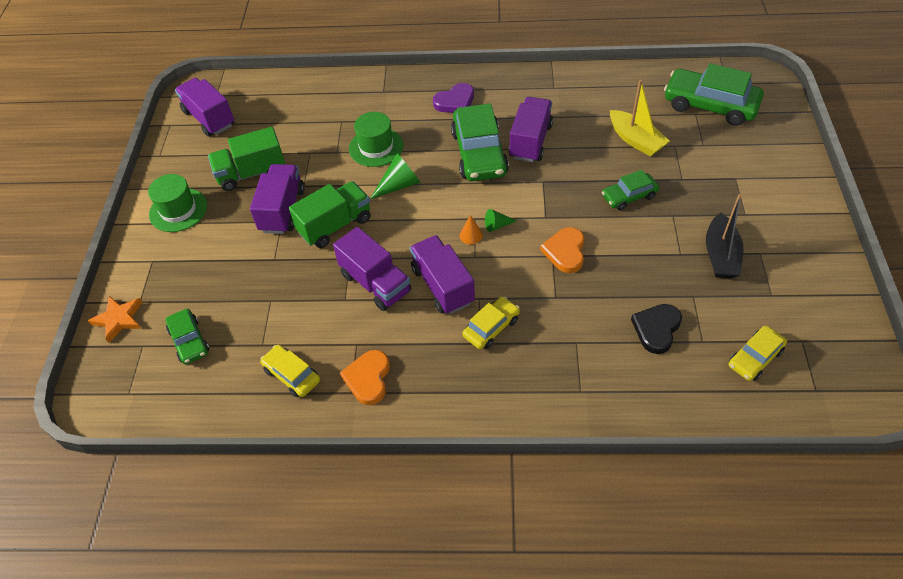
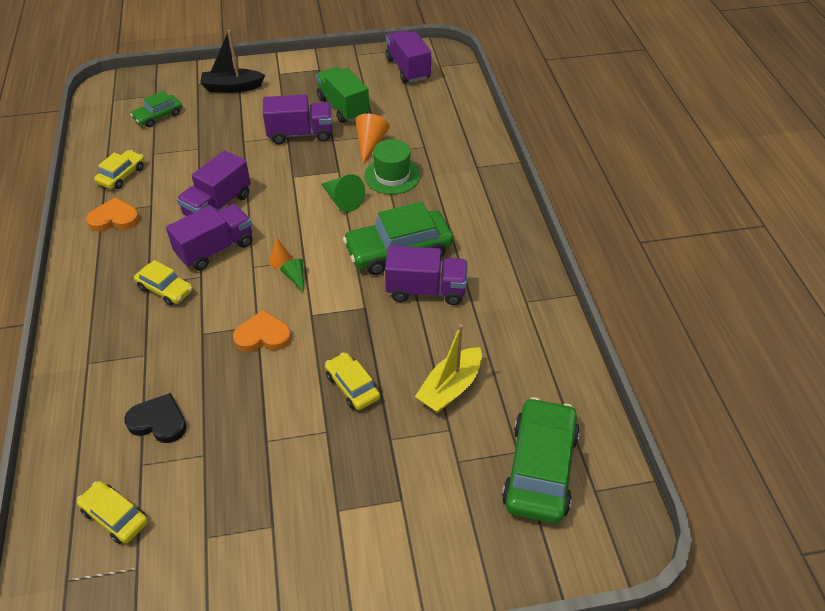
camera: 75 degrees right, 5 degrees down
orange star [88,296,143,343] -> none
green hat [148,174,207,232] -> none
purple truck [175,78,235,137] -> purple truck turned 60 degrees counterclockwise [386,30,431,83]
green truck [289,181,370,248] -> none
purple heart [433,83,474,113] -> none
green car [602,170,659,210] -> yellow car [325,352,380,410]
black boat [706,194,743,278] -> black boat moved to [200,30,265,93]
none -> orange cone [355,114,390,164]

